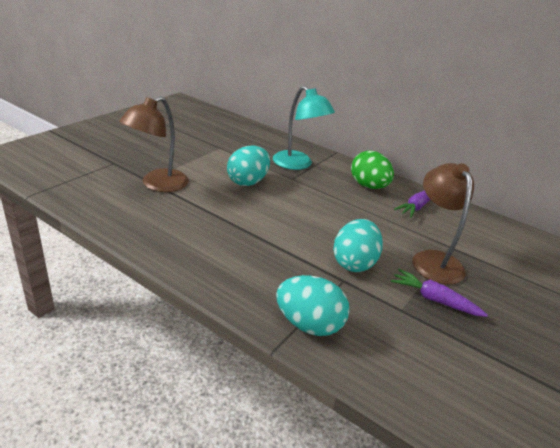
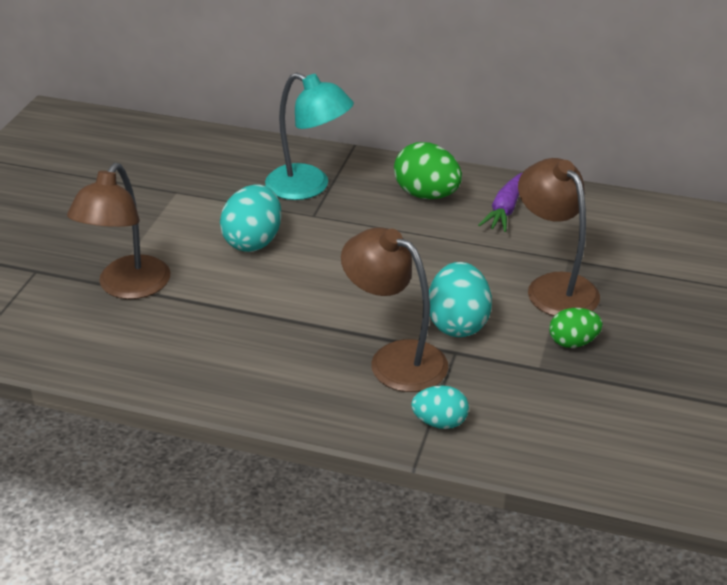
camera: 15 degrees left, 5 degrees up
turquoise egg [276,275,349,336] -> turquoise egg [411,385,469,429], size x0.61
purple carrot [391,269,488,317] -> green egg [549,308,603,348]
none -> brown lamp [341,227,448,392]

